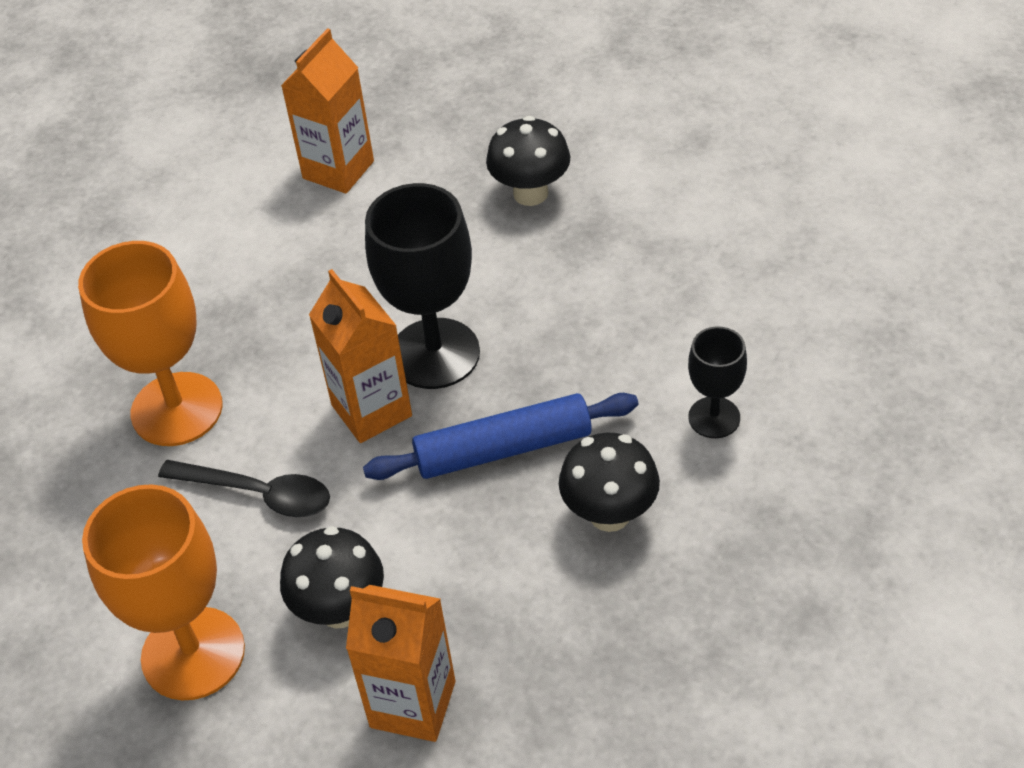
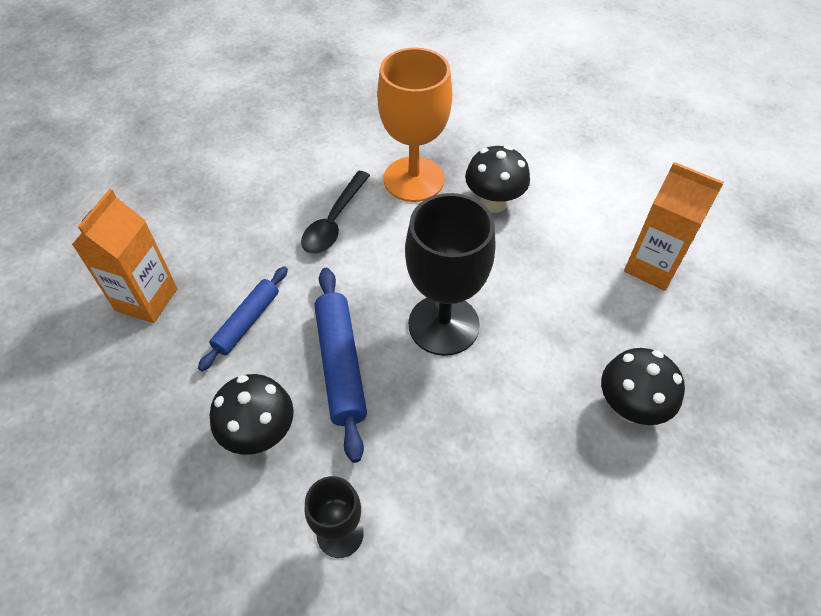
camera: 90 degrees right, 5 degrees up
orange goblet [82,484,245,700] -> none
black mushroom [280,526,384,629] -> black mushroom moved to [465,145,530,213]
orange carton [309,269,412,443] -> none
none -> blue rolling pin [198,266,288,371]

